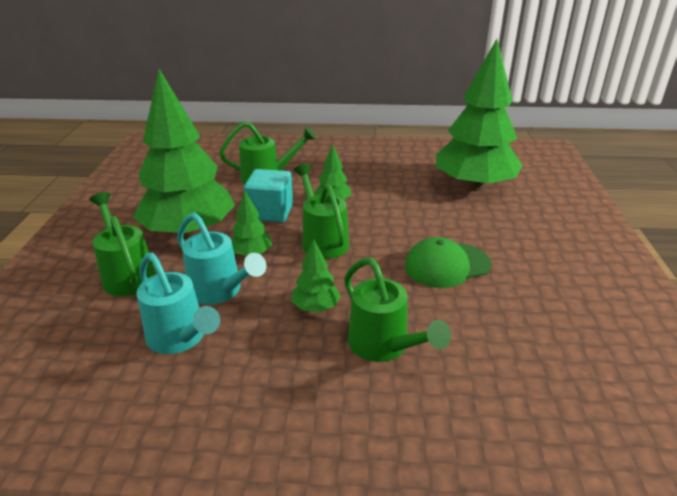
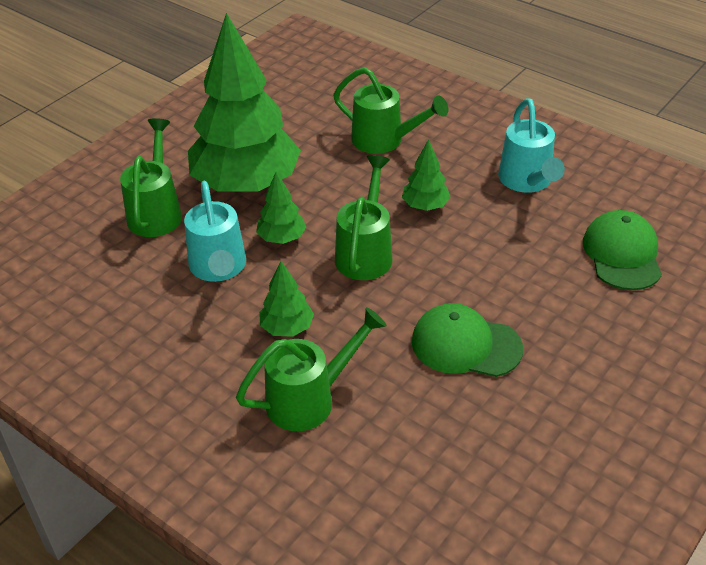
camera: 35 degrees right, 10 degrees up
turquoise watering can [137,252,220,354] -> turquoise watering can moved to [498,98,565,193]
turquoise cube [244,169,293,222] -> none
green watering can [344,258,451,362] -> green watering can turned 120 degrees counterclockwise [236,307,387,431]
green tree [436,39,523,191] -> green cap [583,210,662,290]

